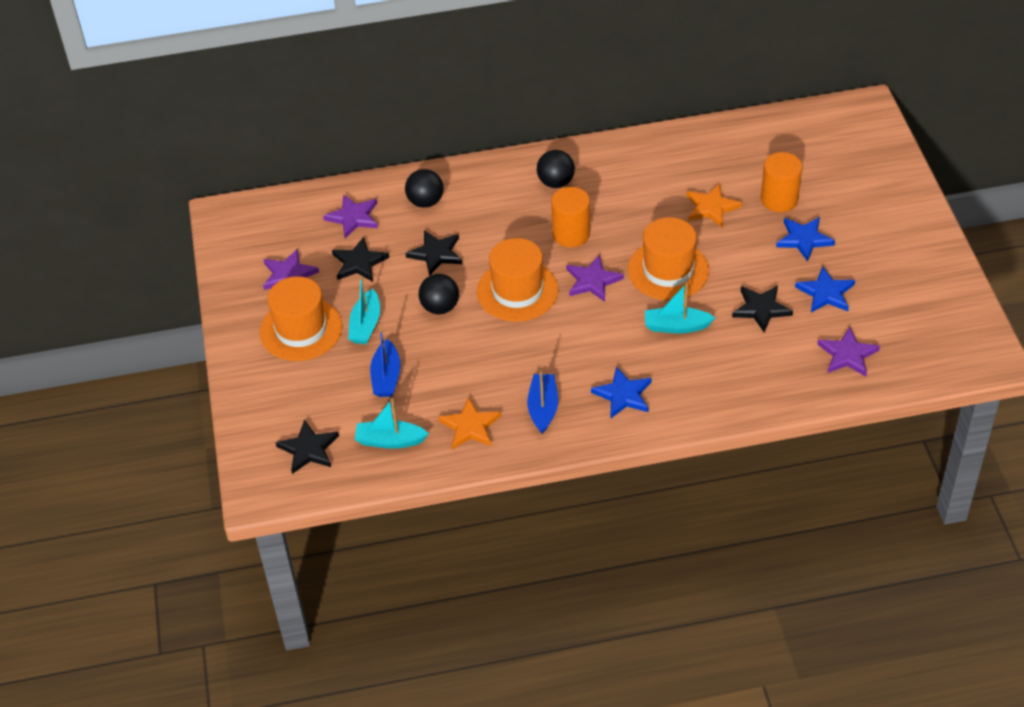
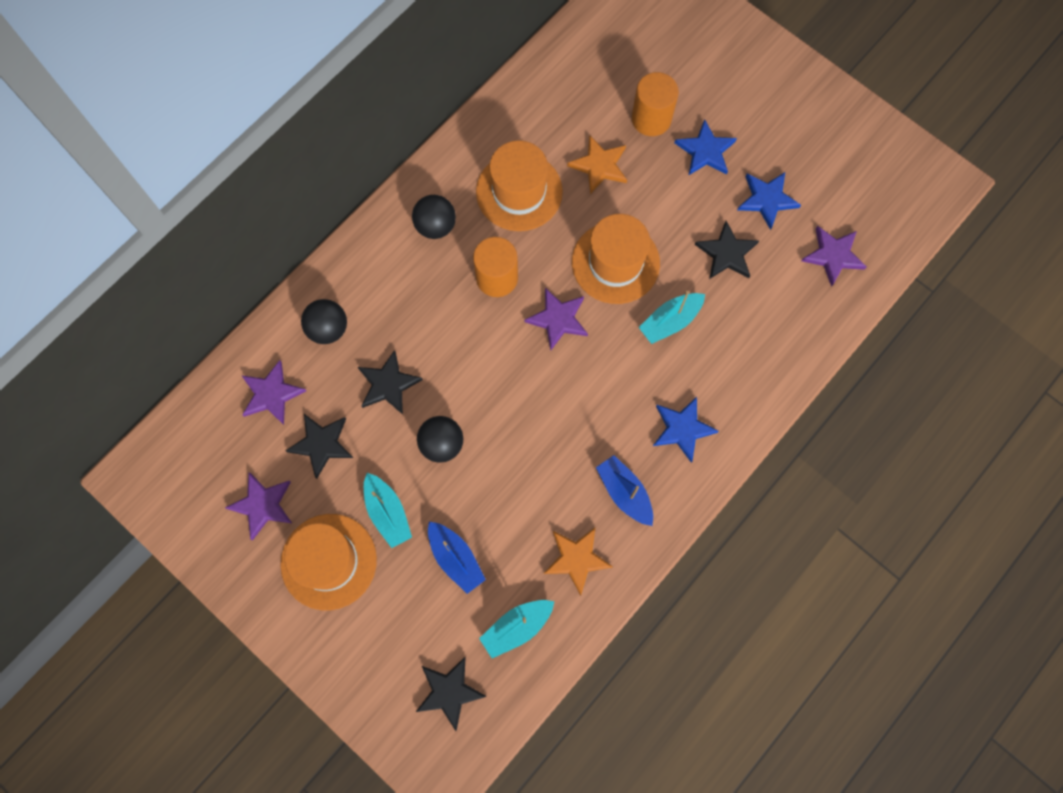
camera: 40 degrees left, 25 degrees up
orange hat [477,238,558,322] -> orange hat moved to [476,140,563,231]

